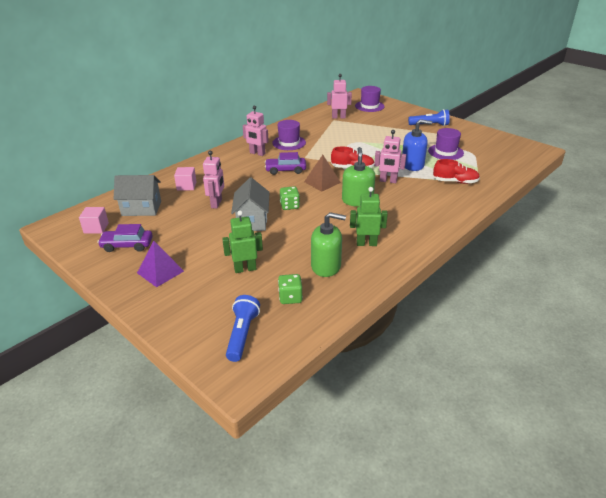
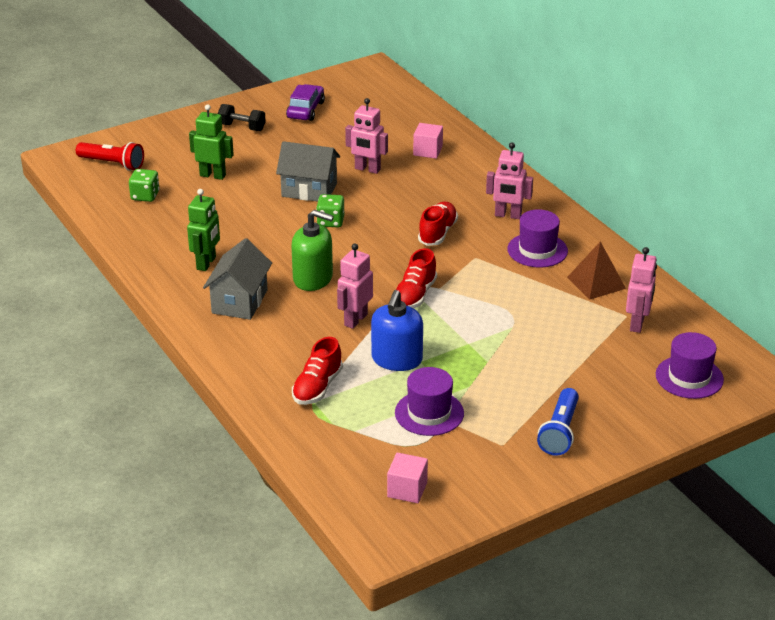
camera: 105 degrees right, 0 degrees up
pink cube [79,207,109,234] -> pink cube moved to [387,453,428,503]
grey house [114,175,161,216] -> grey house moved to [203,238,272,320]
purple pyramid [137,241,184,287] -> black dumbbell [218,104,266,131]
green robot [222,211,263,273] -> green robot turned 75 degrees counterclockwise [189,104,234,180]
blue flashlight [226,295,260,362] -> red flashlight [76,142,144,171]
pink robot [243,106,269,156] -> pink robot turned 120 degrees counterclockwise [486,142,533,219]
purple car [265,152,306,175] -> red shoe [418,202,458,246]
brown pyramid [304,155,341,192] -> brown pyramid moved to [567,241,626,300]
green soap dispenser [311,212,346,277] -> none

